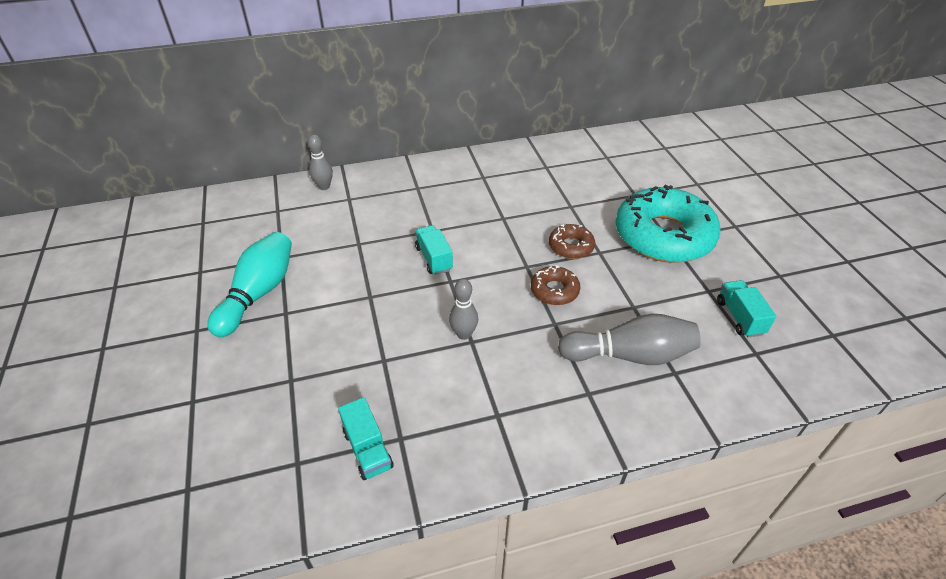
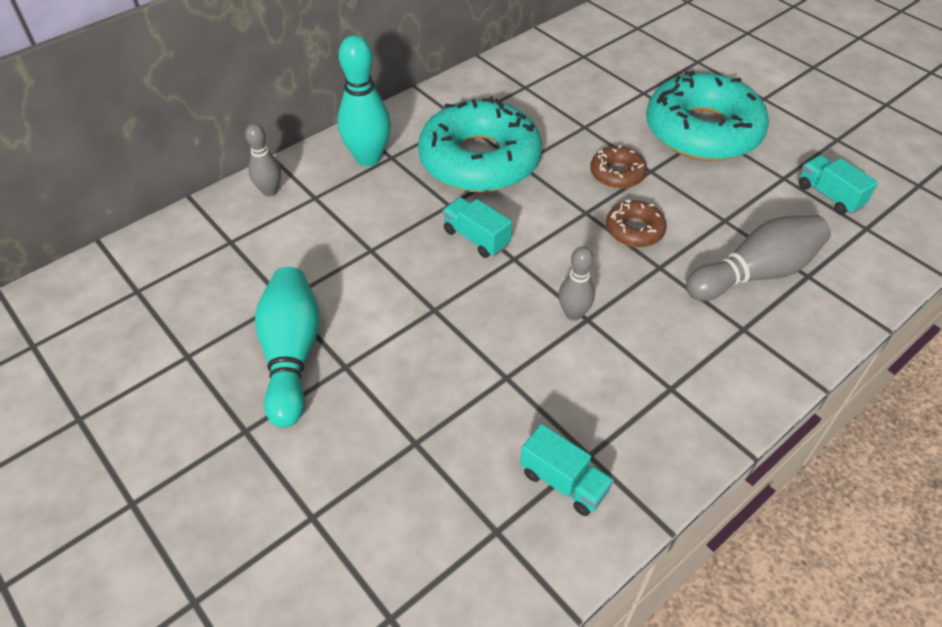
camera: 25 degrees left, 5 degrees up
none -> turquoise bowling pin [337,35,391,166]
none -> turquoise donut [418,96,542,193]

